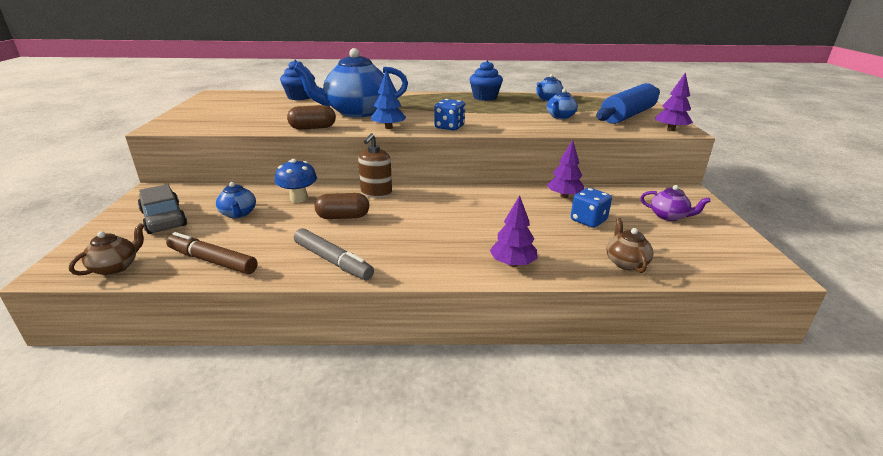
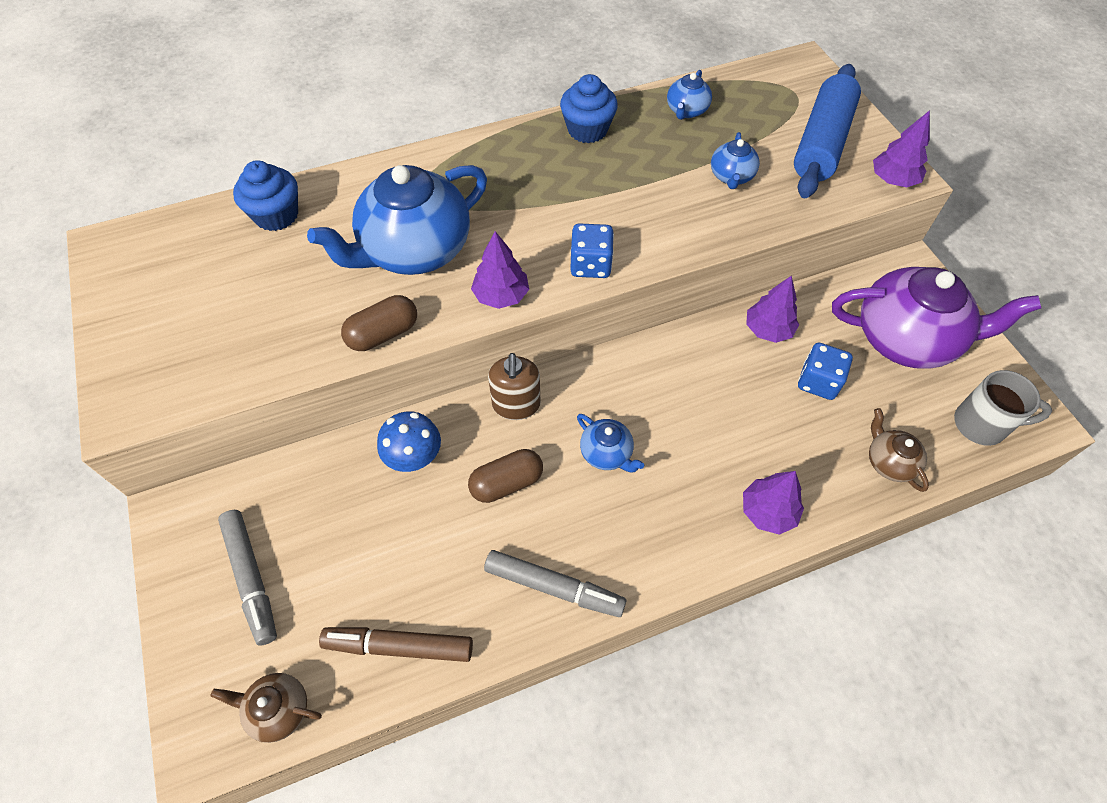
camera: 20 degrees left, 30 degrees up
brown teapot [69,223,145,276] -> brown teapot turned 90 degrees counterclockwise [210,673,322,743]
grey car [138,184,187,234] -> grey marker [218,510,277,646]
blue teapot [216,182,256,218] -> blue teapot moved to [577,414,644,473]
blue tree [371,70,406,129] -> purple tree [471,231,529,309]
purple teapot [641,185,711,221] -> purple teapot [832,267,1041,369], size x2.20
none -> grey mug [954,370,1052,446]

